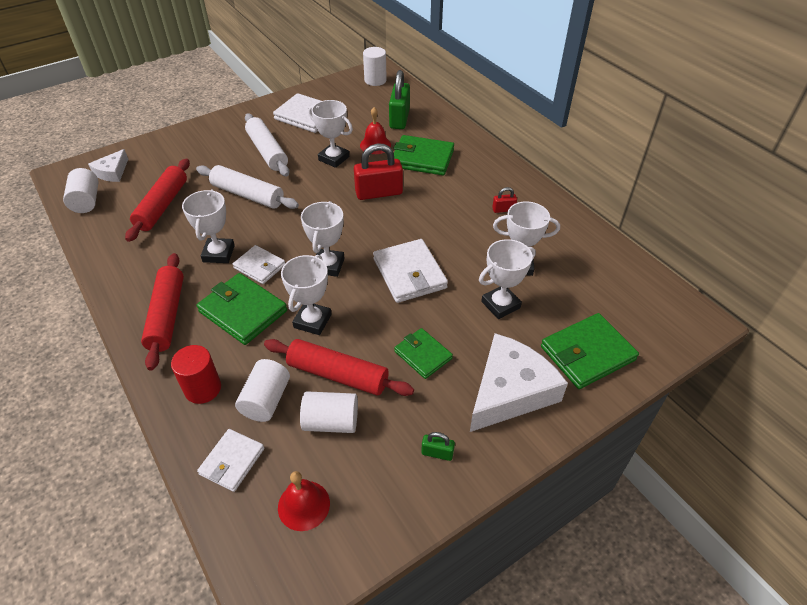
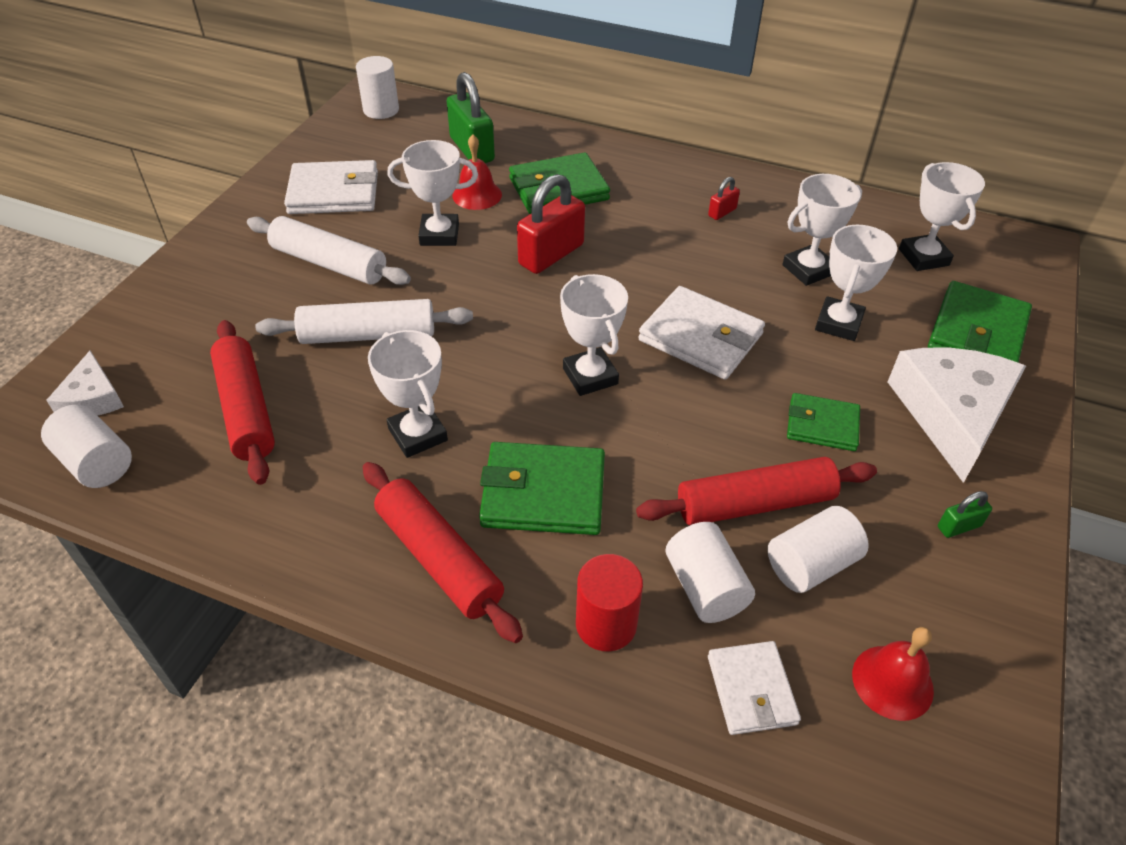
camera: 35 degrees left, 0 degrees up
white wallet [233,245,285,284] -> none
white trophy [281,255,332,335] -> white trophy moved to [899,162,985,271]

